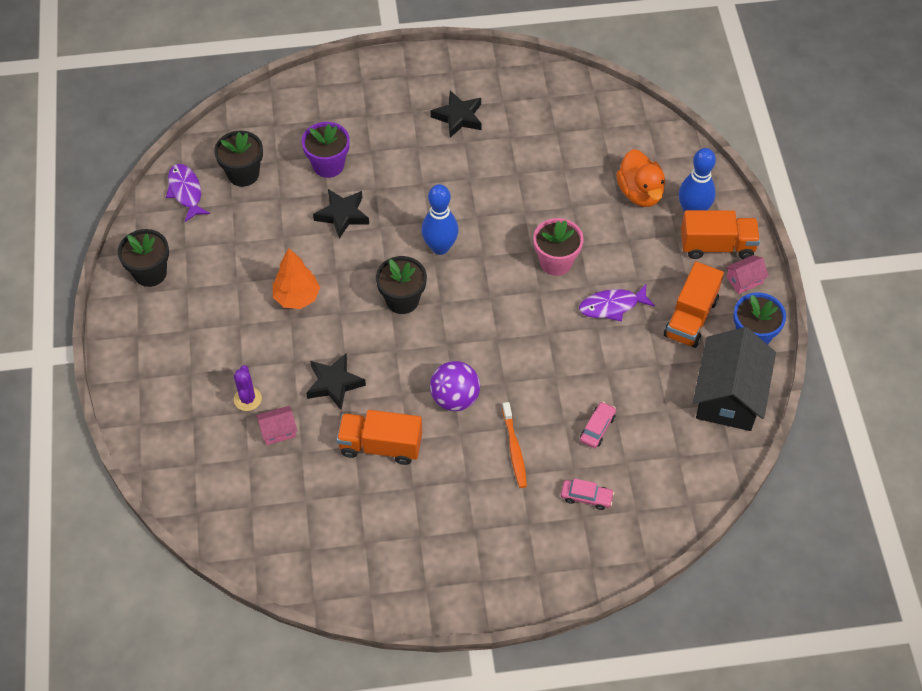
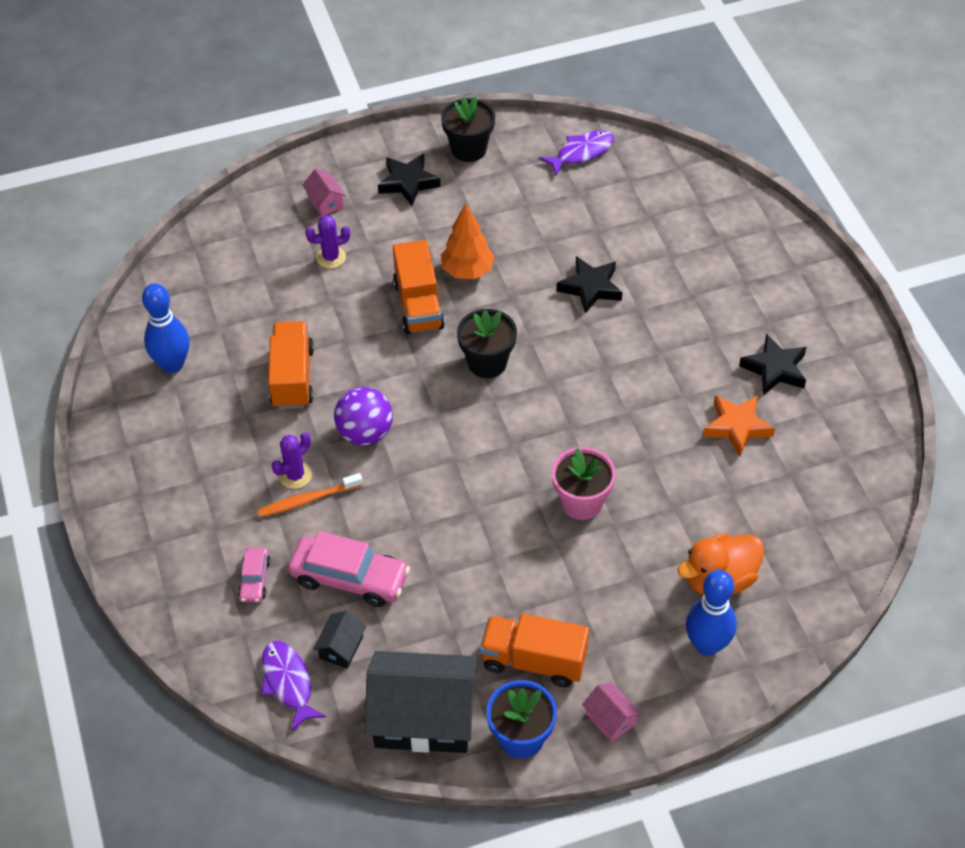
camera: 80 degrees right, 5 degrees down
black flower pot [214,130,263,187] -> none
pink house [256,406,297,445] -> pink house moved to [302,169,346,217]
purple flower pot [302,122,350,178] -> none
black star [306,353,366,410] -> black star moved to [378,154,441,206]
blue bowling pin [422,184,458,255] -> blue bowling pin moved to [142,283,190,373]
purple fish [579,284,655,322] -> purple fish moved to [261,641,326,732]
pink car [580,402,616,448] -> pink car [288,531,410,607], size x1.91
orange truck [681,210,760,259] -> orange truck moved to [393,240,445,334]
none -> purple cactus [272,432,312,489]
none -> black house [313,611,366,668]
none -> orange star [703,395,775,457]

